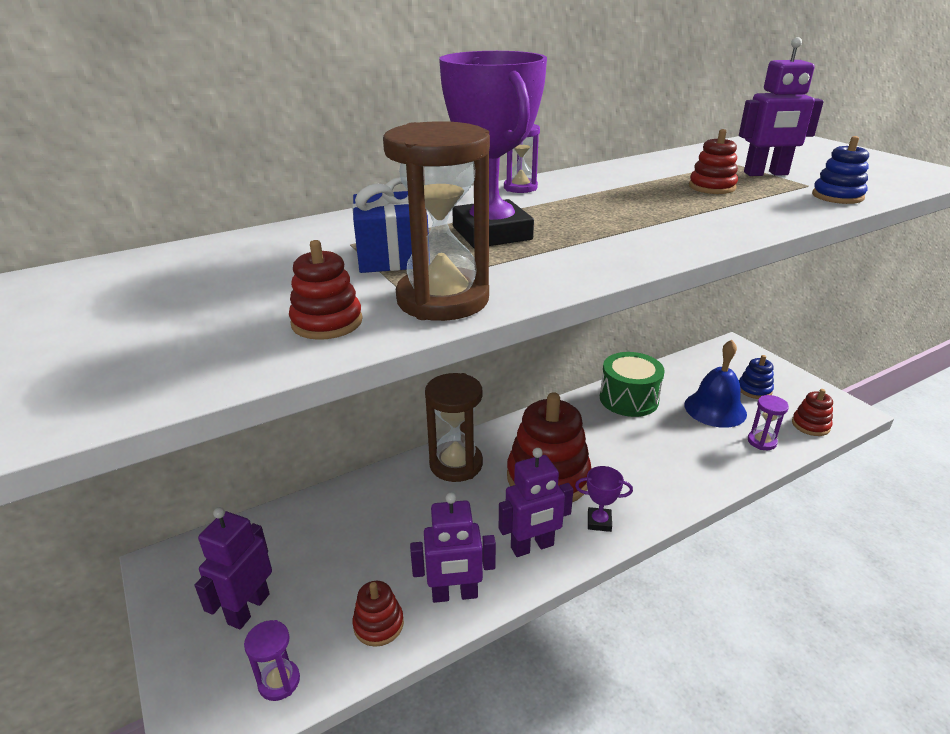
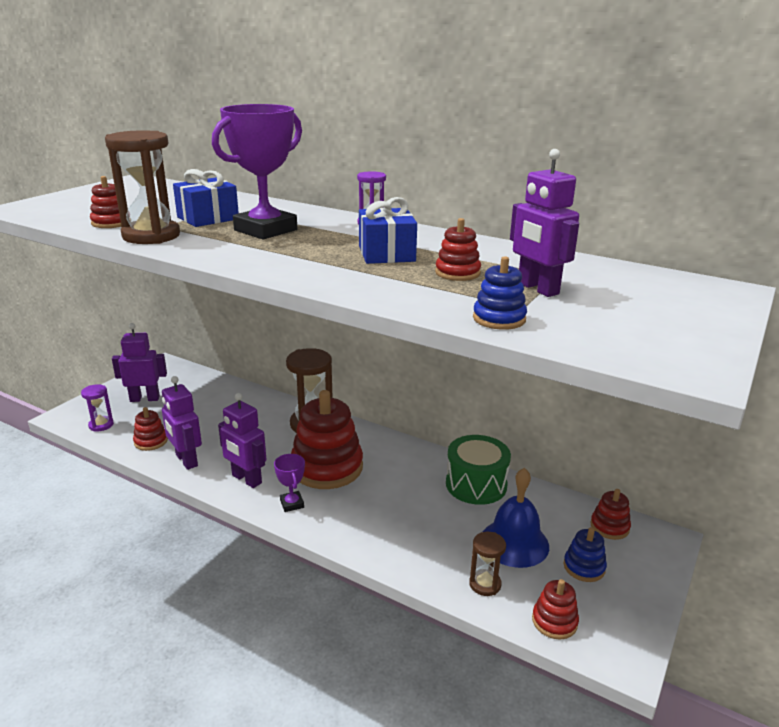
camera: 60 degrees right, 5 degrees down
purple hourglass [748,395,789,450] -> brown hourglass [469,532,506,596]
none -> blue gift [359,197,417,264]
none -> red stacking toy [590,489,631,540]

